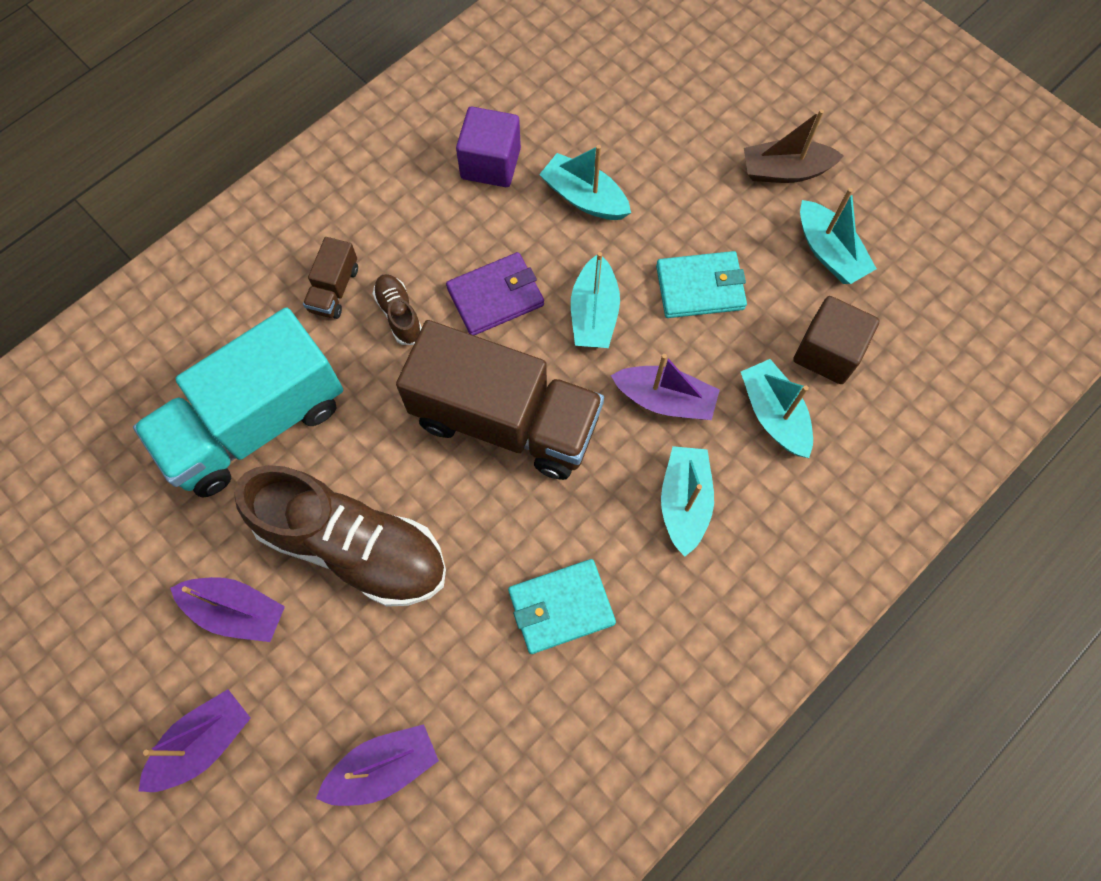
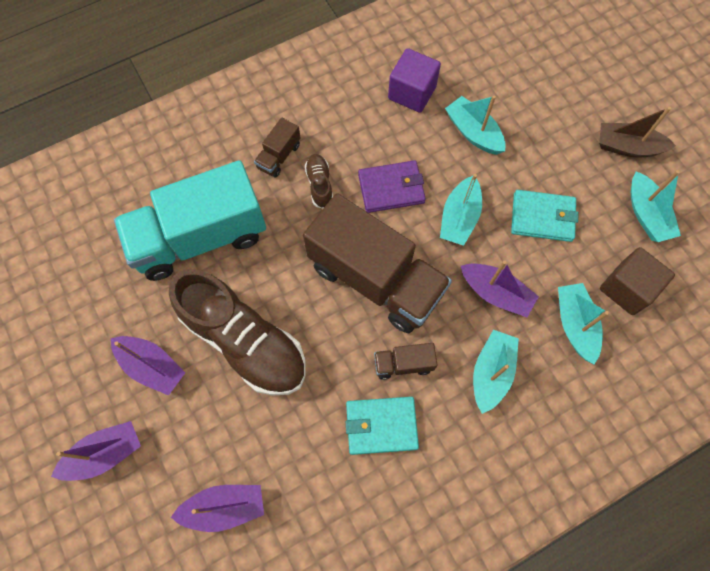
camera: 15 degrees right, 0 degrees up
none -> brown truck [374,343,438,380]

